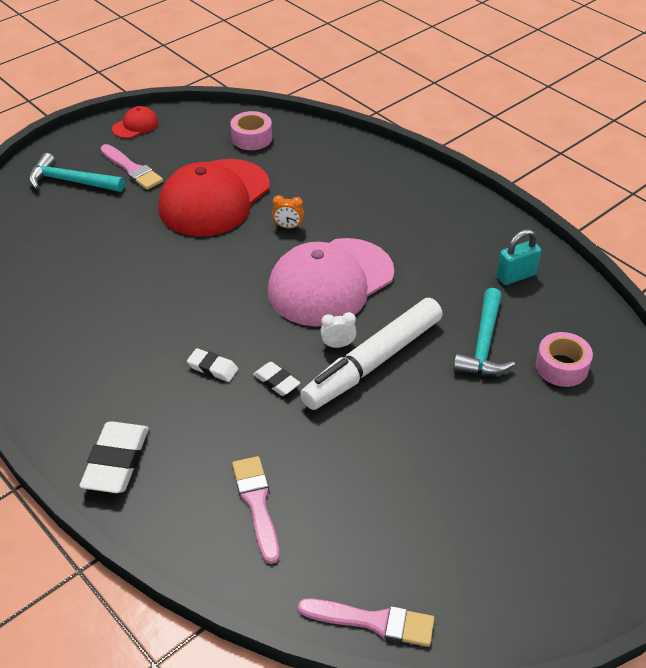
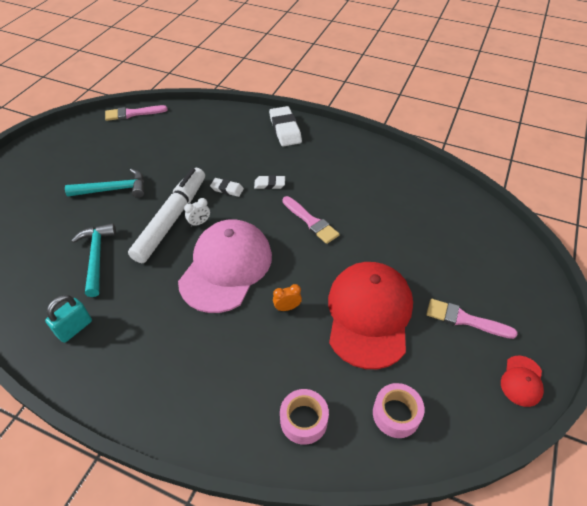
camera: 155 degrees right, 5 degrees up
turquoise hammer [29,153,125,192] -> turquoise hammer moved to [65,169,144,198]
pink brush [232,456,279,564] -> pink brush moved to [283,196,339,244]
pink tape [536,332,593,387] -> pink tape moved to [280,389,329,445]

